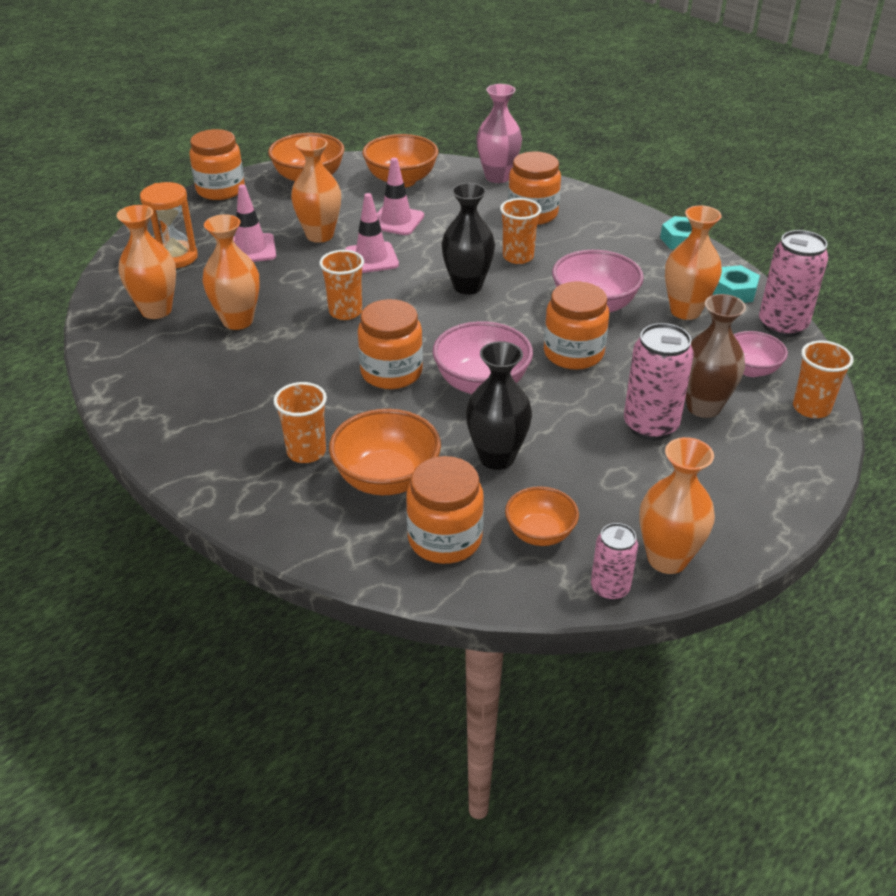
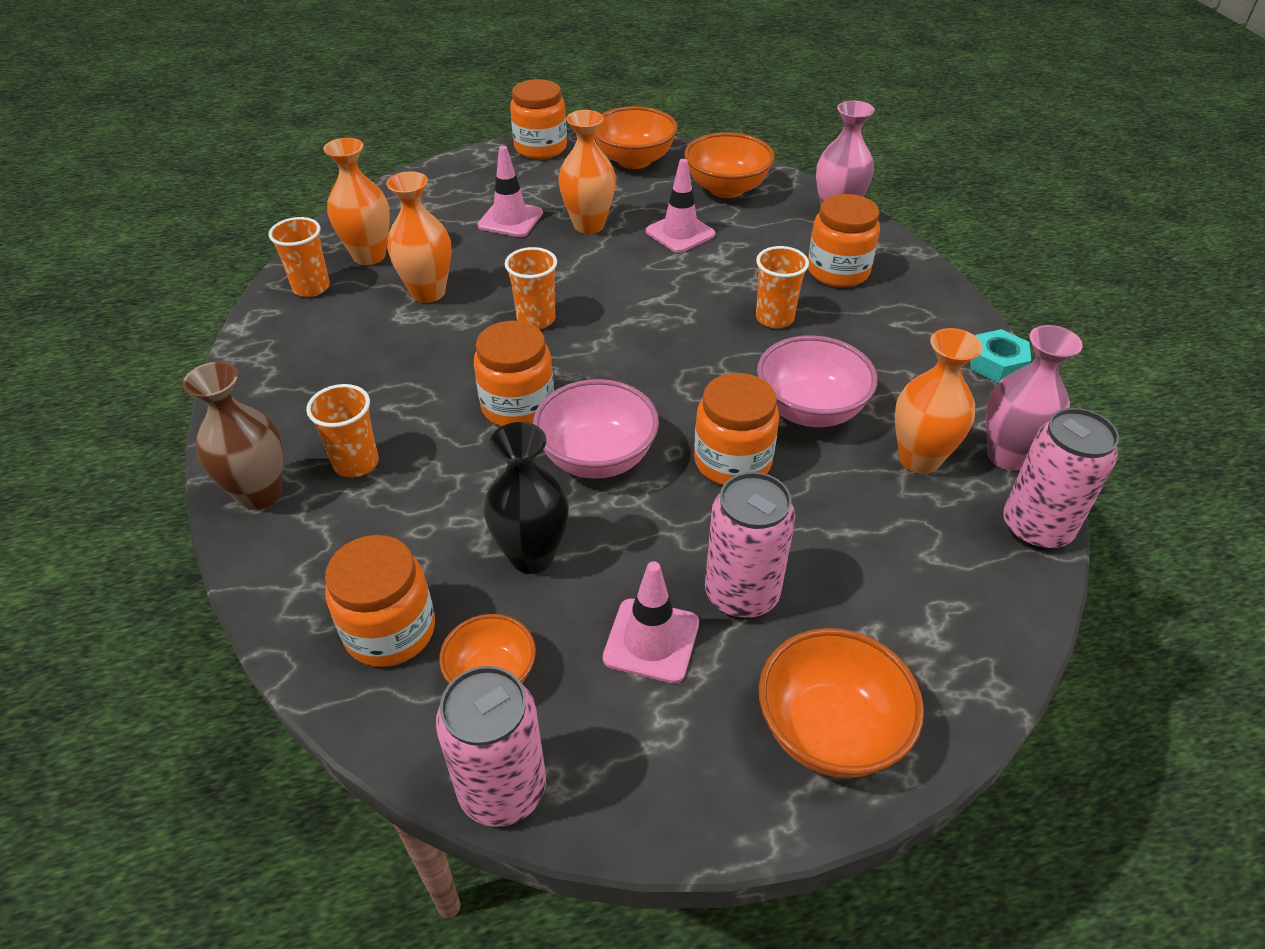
camera: 30 degrees right, 5 degrees up
orange hourglass [140,182,198,268] -> none
orange bowl [329,409,441,495] -> orange bowl moved to [759,628,924,778]
pink traffic cone [345,193,399,273] -> pink traffic cone moved to [603,561,699,683]
black vase [441,183,495,295] -> none
pink can [591,523,638,601] -> pink can [436,666,546,827], size x1.66
orange vase [639,437,715,574] -> none
brown vase [685,294,746,418] -> brown vase moved to [183,362,283,510]
turquoise nut [713,265,760,303] -> pink vase [986,325,1083,471]
pink bowl [734,331,788,377] -> none
orange cup [793,340,854,418] -> orange cup moved to [269,217,330,297]

